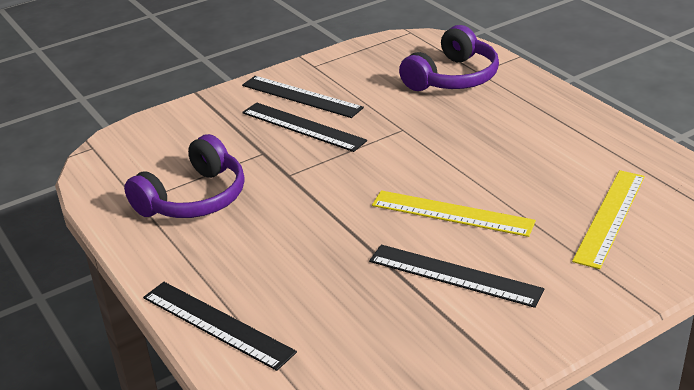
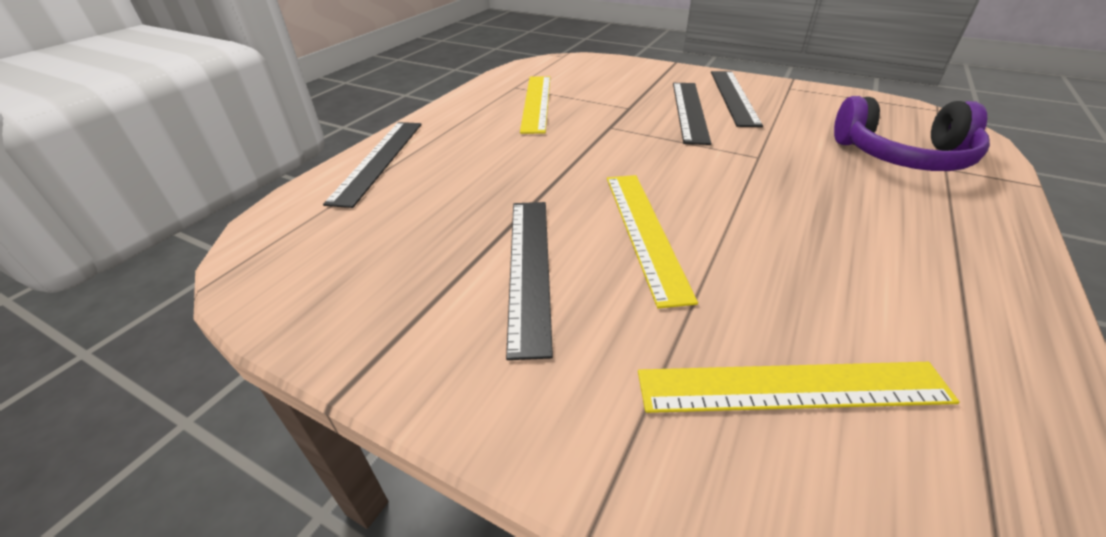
camera: 60 degrees right, 5 degrees up
purple headphones [124,134,245,218] -> yellow ruler [520,76,550,134]

